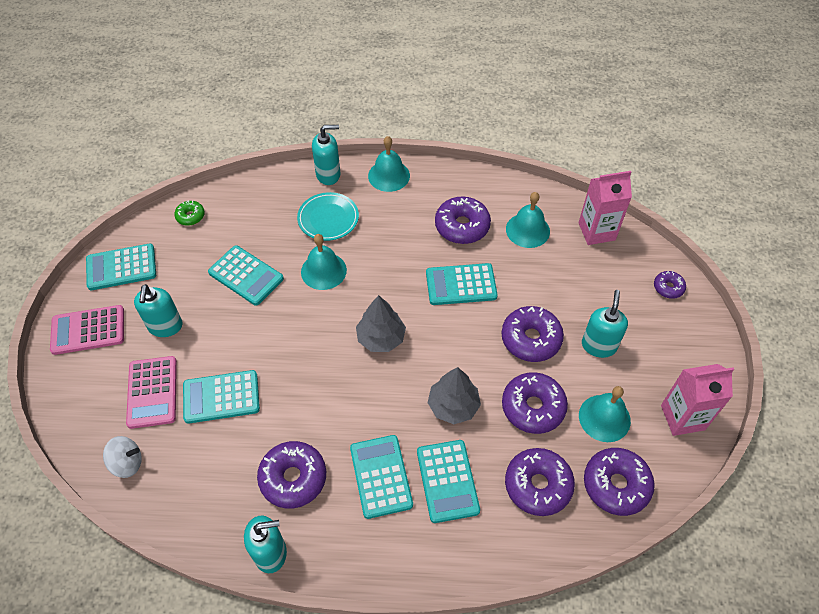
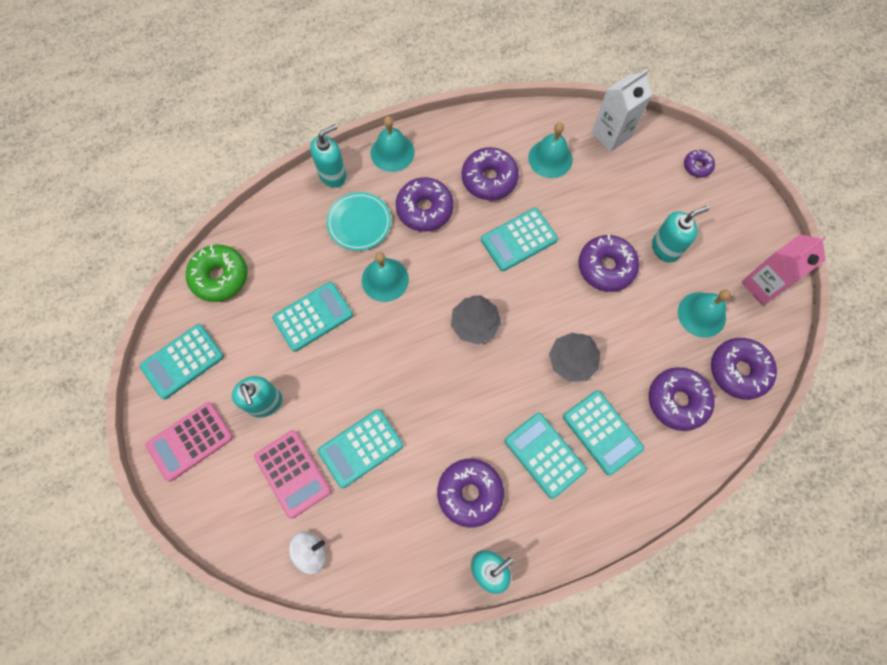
camera: 25 degrees left, 15 degrees up
green donut [174,200,205,226] -> green donut [186,245,247,302], size x1.87
turquoise calculator [208,245,284,306] -> turquoise calculator turned 45 degrees counterclockwise [272,282,353,352]
purple donut [502,372,568,434] -> purple donut moved to [396,177,454,232]
pink carton [578,171,632,245] -> white carton [591,69,652,152]
turquoise soap dispenser [582,290,628,358] -> turquoise soap dispenser turned 75 degrees clockwise [652,206,709,262]

